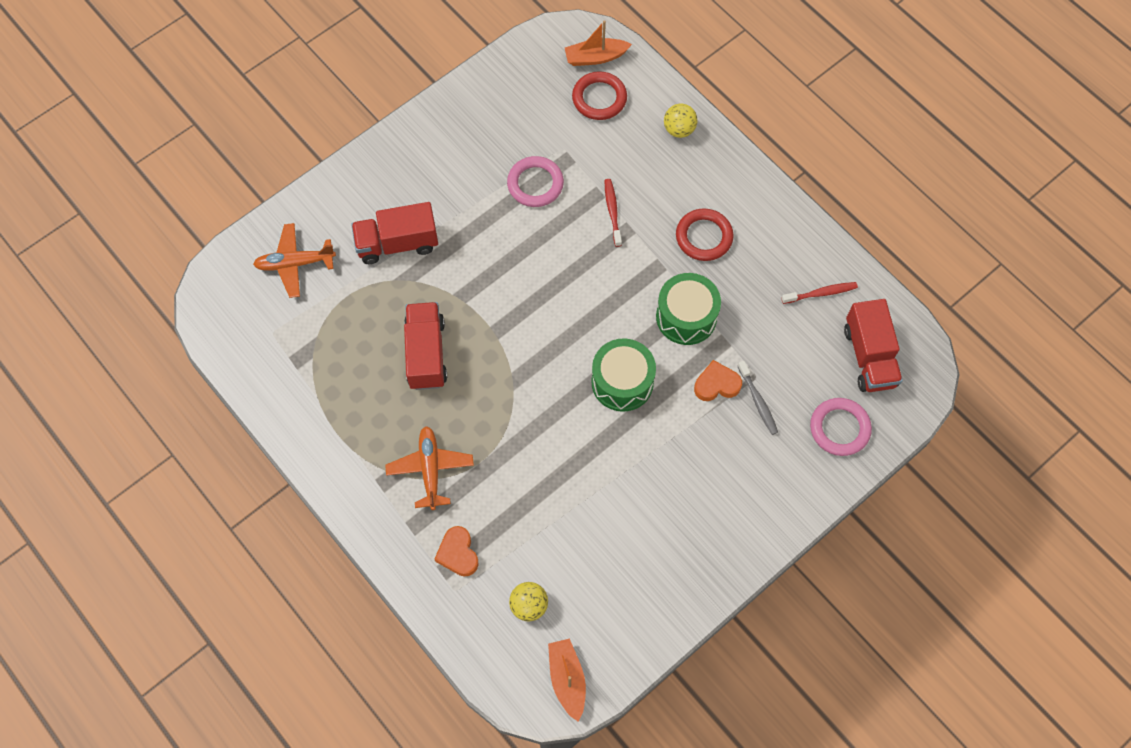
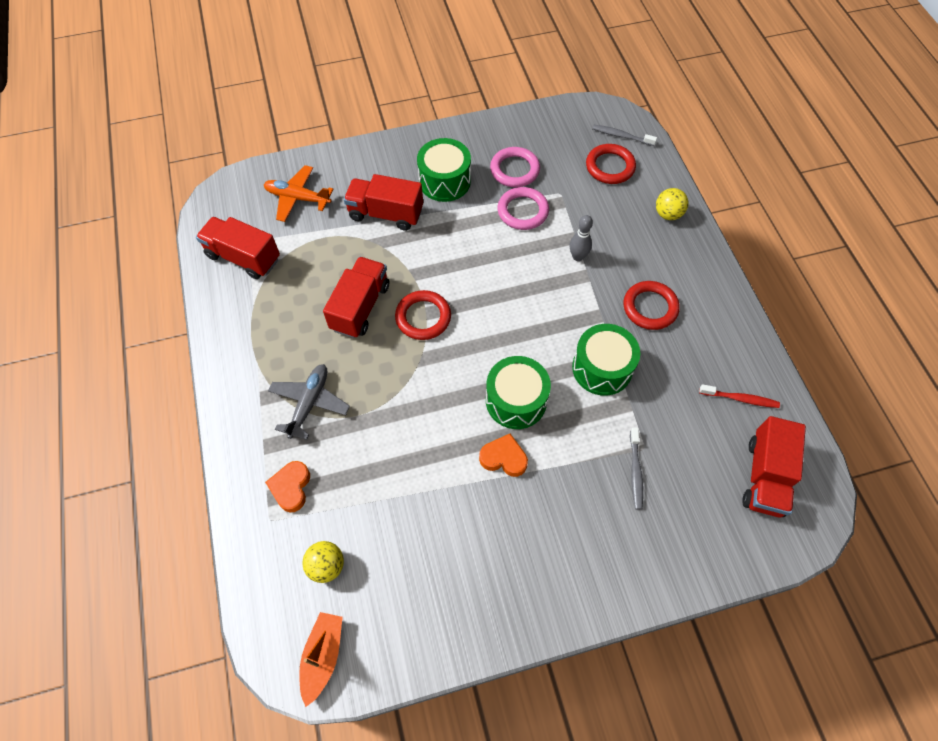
camera: 25 degrees right, 5 degrees down
orange plane [385,426,474,510] -> grey plane [268,364,350,440]
orange boat [565,20,632,66] -> grey toothbrush [592,125,657,146]
red toothbrush [605,179,622,247] -> grey bowling pin [570,215,593,261]
orange heart [694,360,742,401] -> orange heart moved to [479,434,528,477]
pink ring [810,398,872,456] -> pink ring moved to [490,147,540,187]
none -> red truck [196,217,280,279]
none -> red ring [395,290,451,340]
none -> green drum [417,138,471,202]

